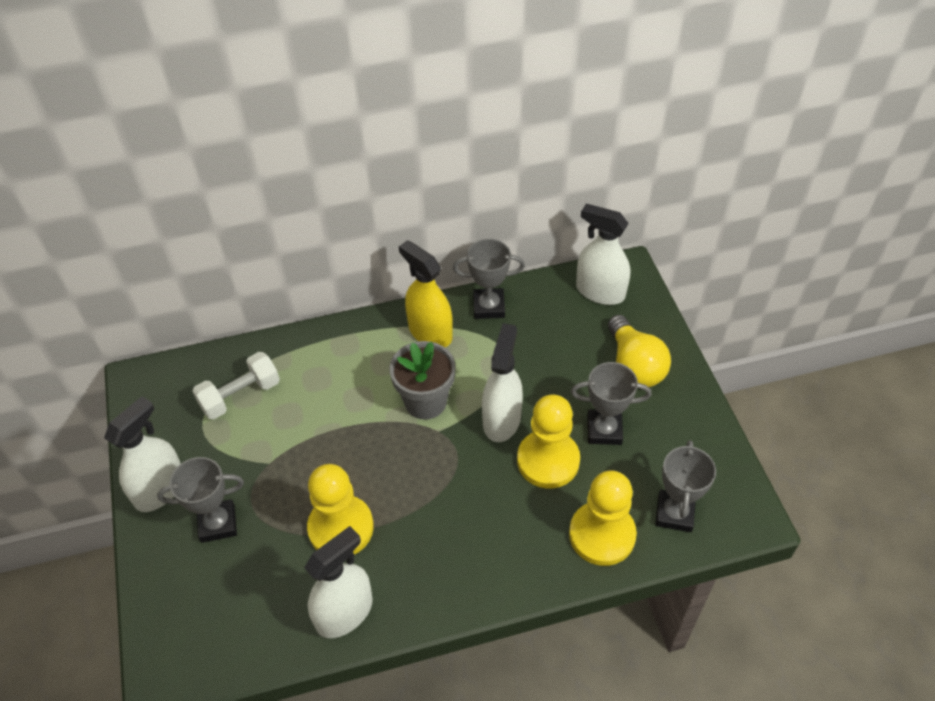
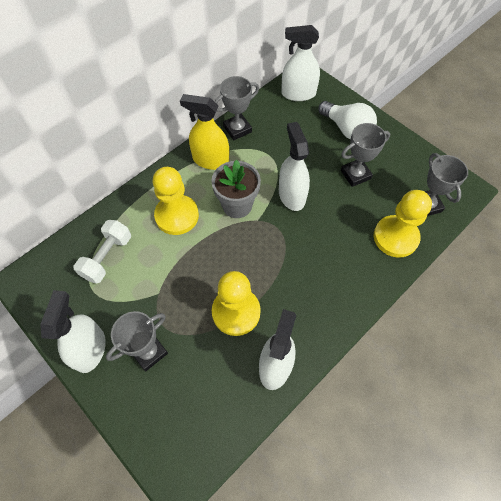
camera: 30 degrees left, 10 degrees up
yellow pawn [517,395,580,488] -> yellow pawn moved to [152,167,199,235]
yellow light bulb [608,315,671,387] -> white light bulb [318,101,377,139]

